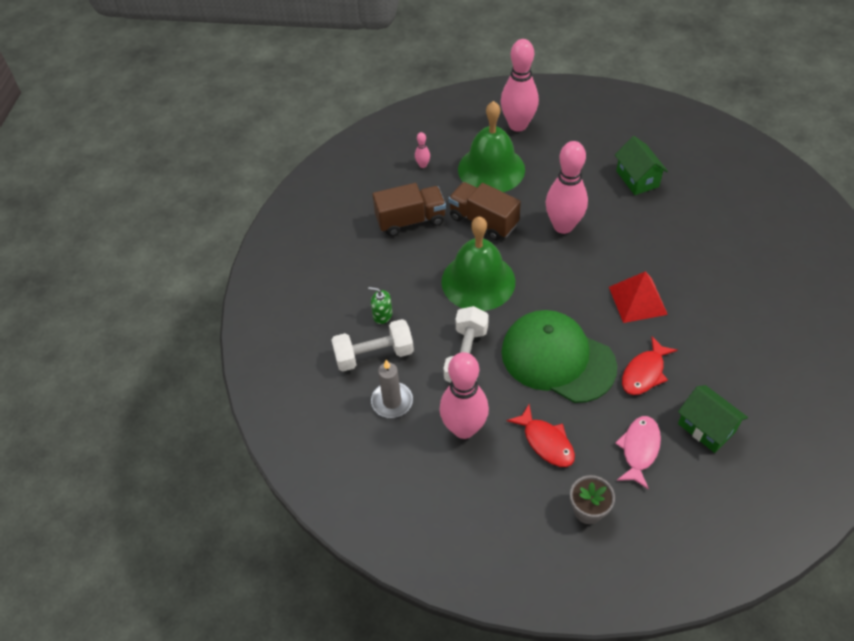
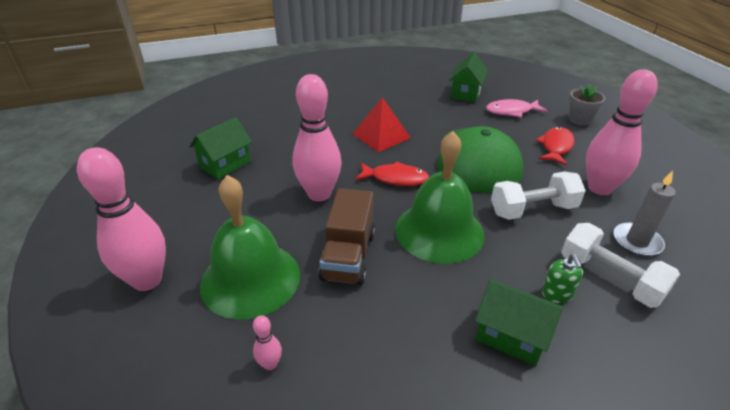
camera: 120 degrees left, 15 degrees down
brown truck [372,183,446,236] -> none
red fish [622,336,677,395] -> red fish moved to [355,161,429,186]
none -> green house [475,279,563,366]

